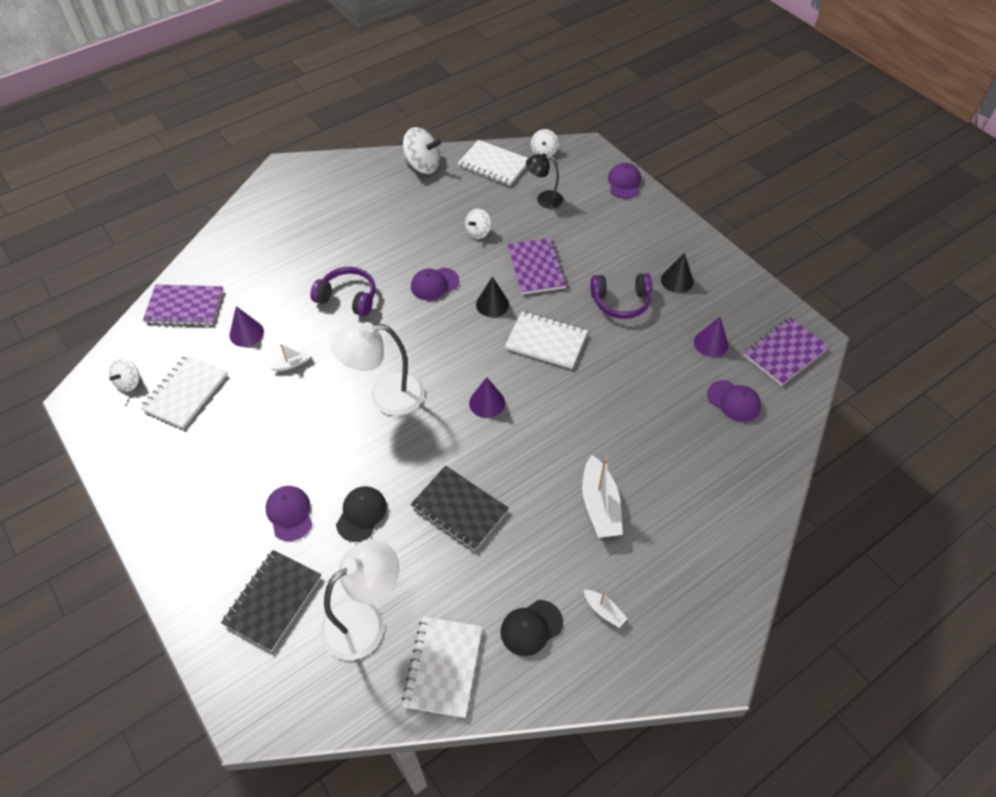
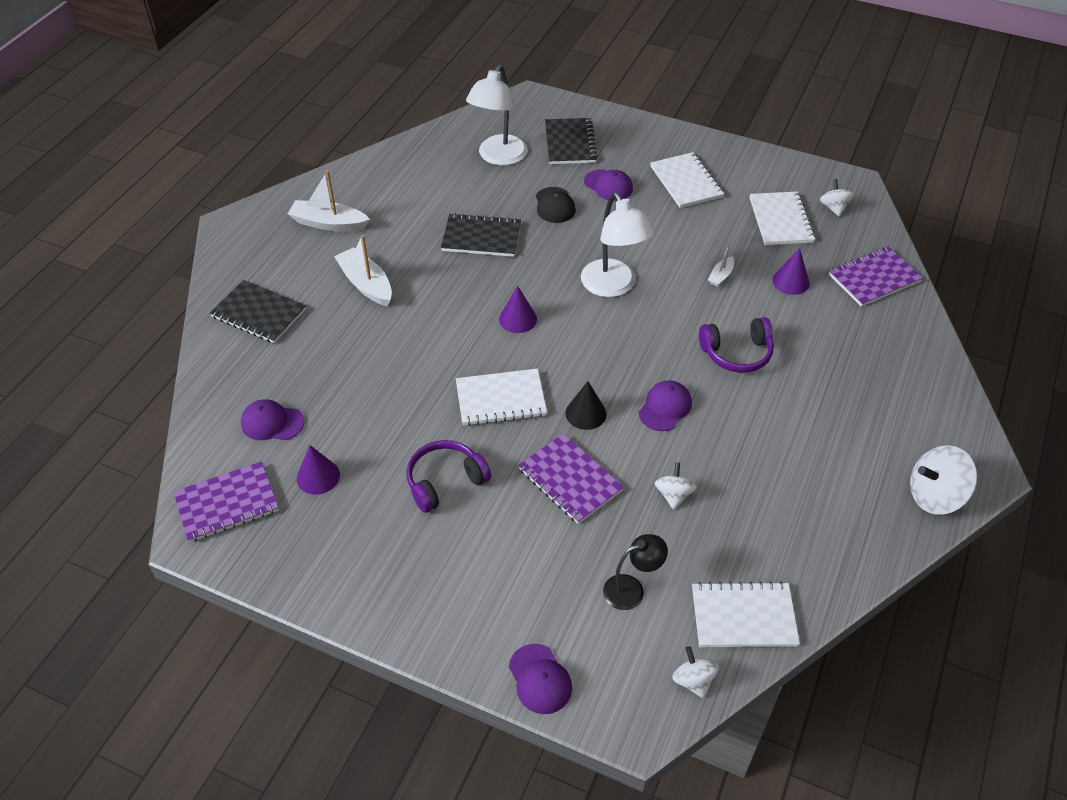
camera: 150 degrees right, 5 degrees down
white lamp [331,322,424,416] -> white lamp turned 105 degrees clockwise [581,192,655,297]
white notebook [402,617,482,718] -> white notebook moved to [651,152,724,208]
white spinning top [403,127,441,174] -> white spinning top moved to [910,445,977,515]
black cap [501,600,563,656] -> none
white boat [584,590,628,628] -> white boat [288,170,370,232], size x1.94
black cone [661,253,693,293] -> none
purple notebook [744,317,829,386] -> purple notebook turned 45 degrees clockwise [173,461,279,543]
none -> black notebook [210,280,306,343]

